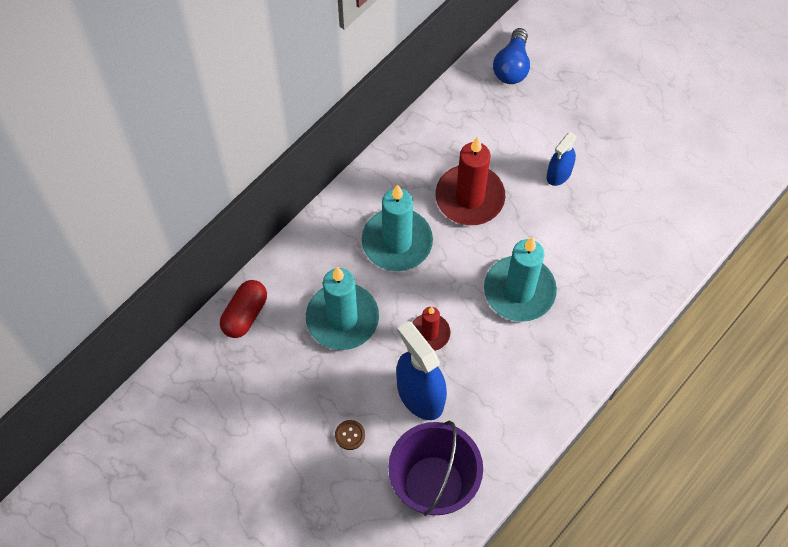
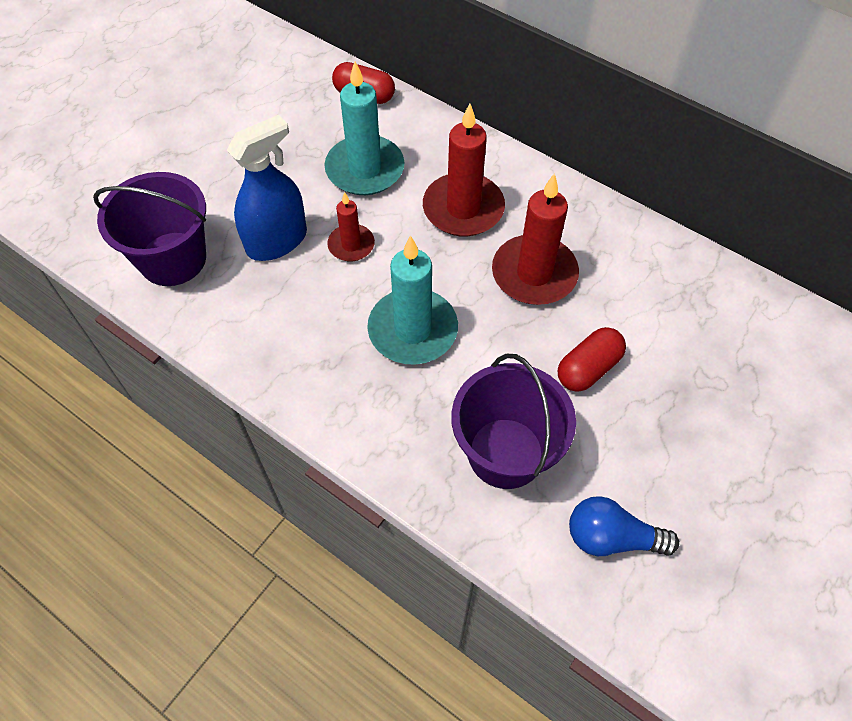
camera: 85 degrees right, 5 degrees down
brown button [335,420,365,450] -> none
turquoise candle [362,184,433,271] -> red candle [423,103,505,237]
blue light bulb [493,28,530,84] -> blue light bulb moved to [569,496,679,556]
blue spray bottle [547,132,577,186] -> red capsule [558,327,626,392]
none -> purple bucket [451,354,576,489]

